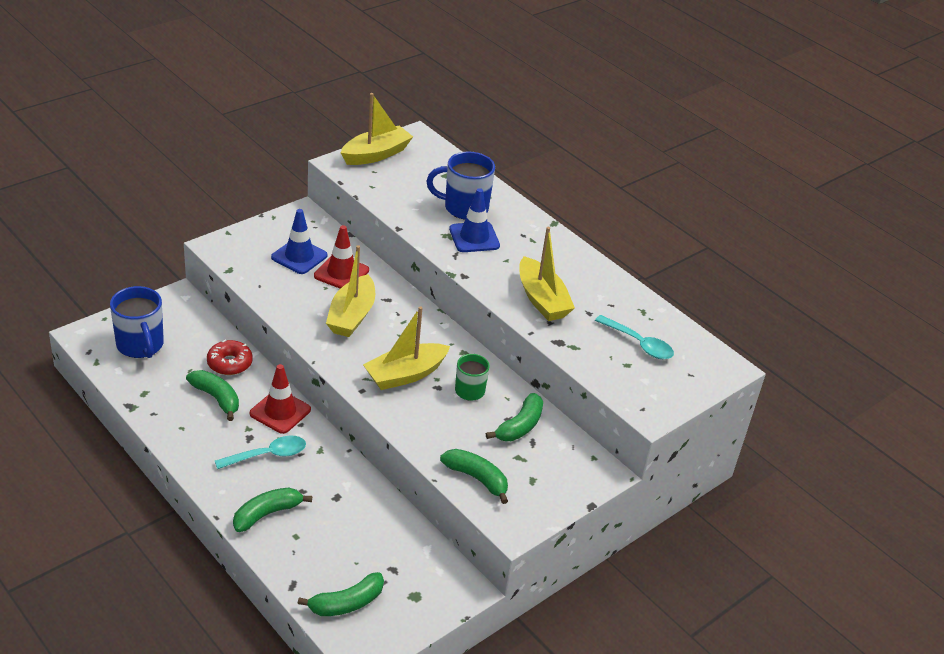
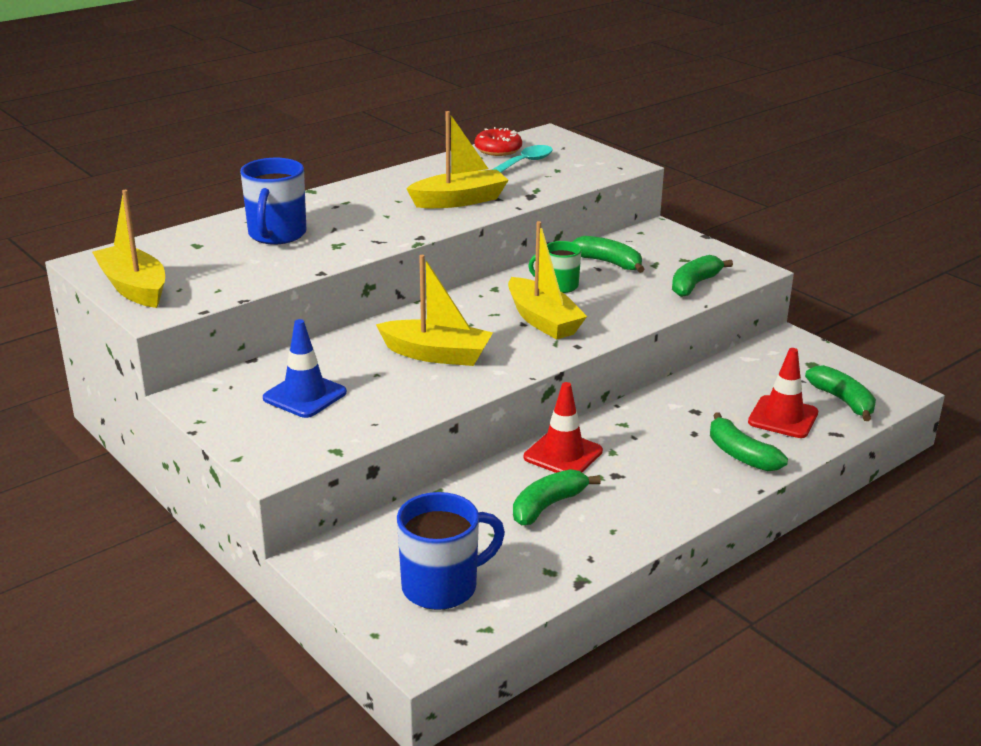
camera: 85 degrees left, 10 degrees down
red donut [207,340,253,375] -> red donut moved to [475,127,522,156]
turquoise spoon [215,436,306,469] -> none
red traffic cone [314,225,369,289] -> red traffic cone moved to [748,348,818,438]
blue traffic cone [449,188,500,252] -> none

